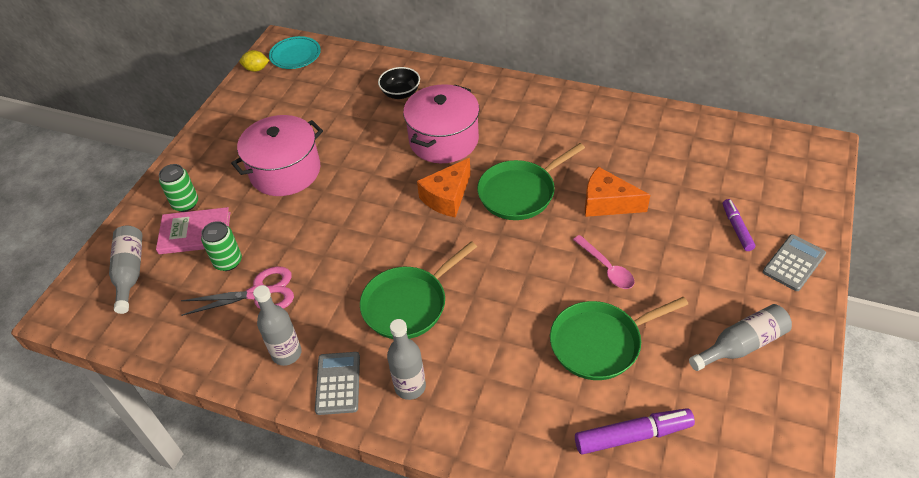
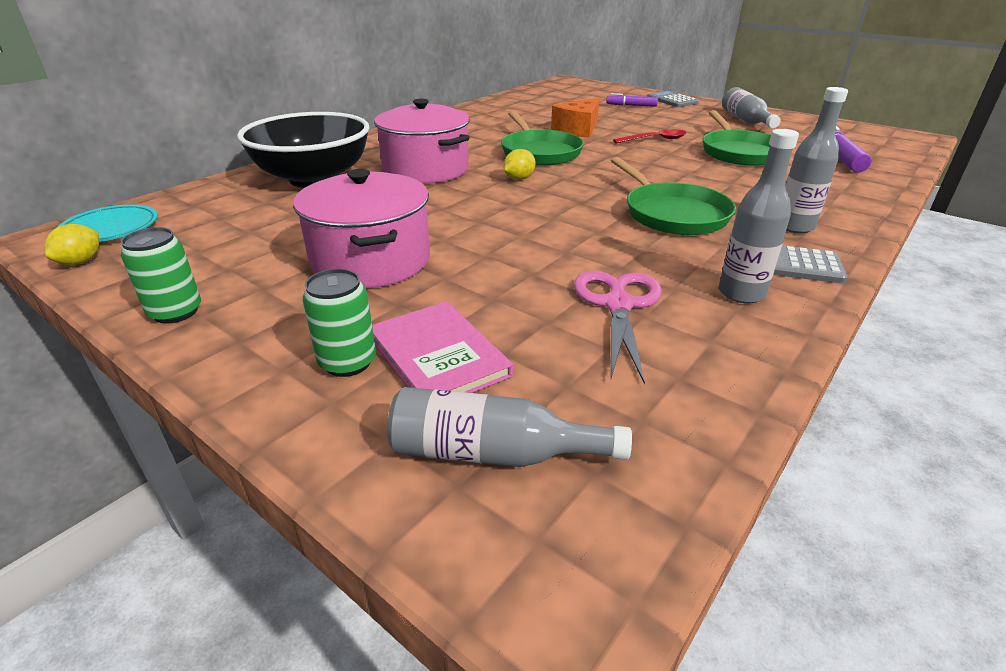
camera: 75 degrees left, 15 degrees down
pink book [156,207,230,254] -> pink book turned 45 degrees counterclockwise [372,301,513,393]
green can [201,221,242,271] -> green can moved to [121,227,201,324]
black bowl [378,67,420,99] -> black bowl [237,112,370,188], size x2.14
orange cheese [417,158,471,218] -> yellow lemon [503,149,536,180]
pink spoon [573,235,635,289] -> red spoon [613,129,687,143]

